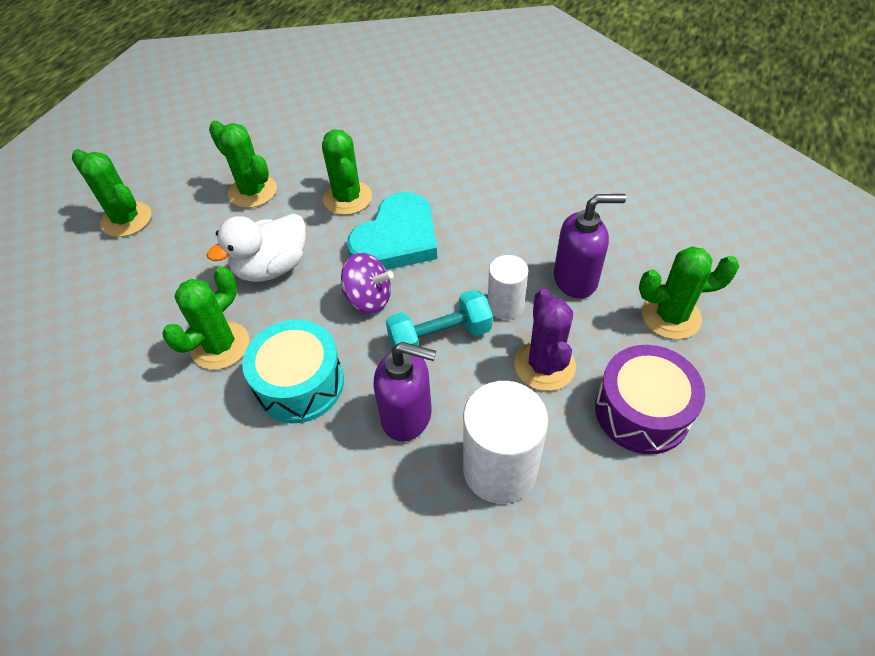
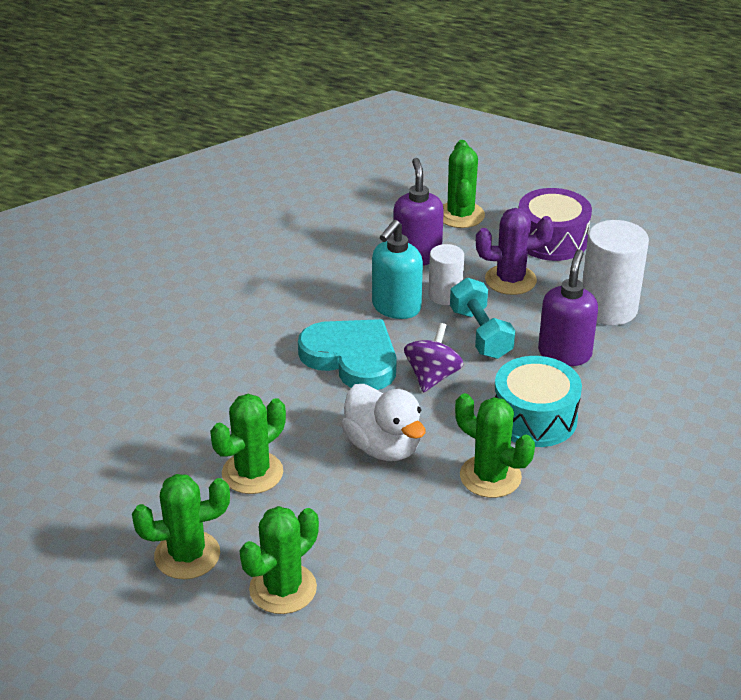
camera: 90 degrees left, 15 degrees down
green cactus [322,129,372,215] -> green cactus moved to [132,474,230,579]
none -> turquoise soap dispenser [372,220,423,319]

